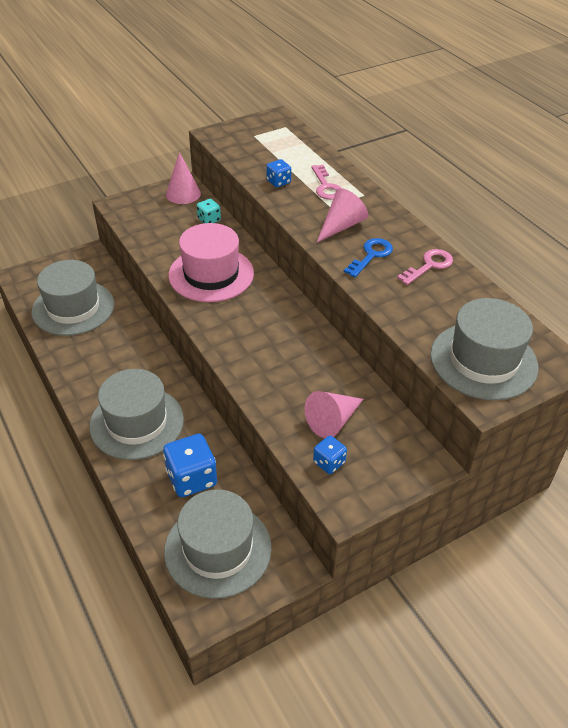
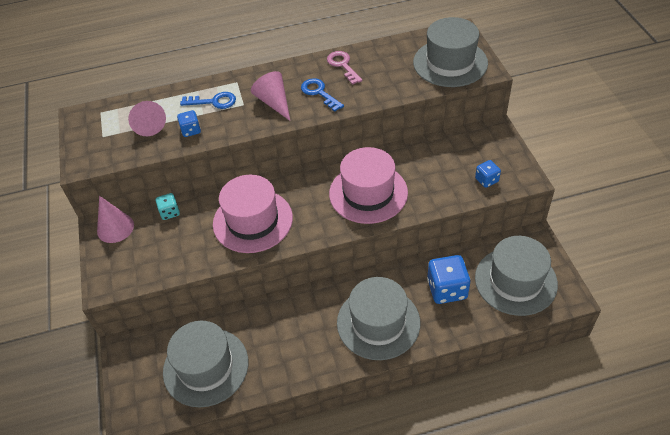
camera: 70 degrees left, 5 degrees up
pink cone [305,391,363,438] -> pink cone moved to [128,101,166,136]
pink key [311,165,341,200] -> blue key [180,92,236,109]
none -> pink hat [329,147,408,224]

